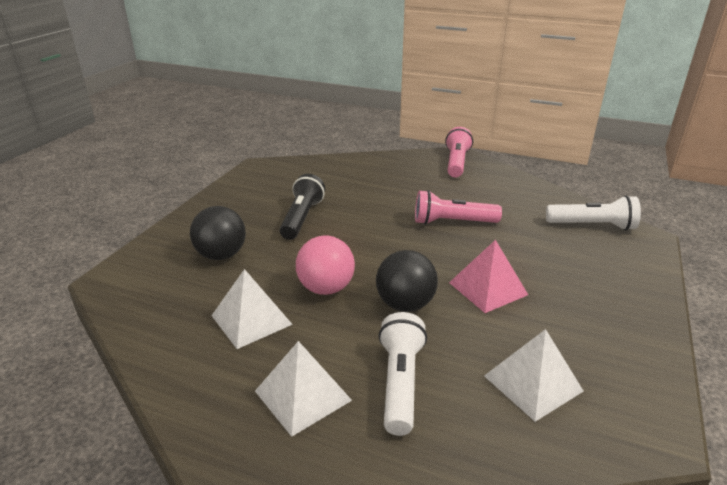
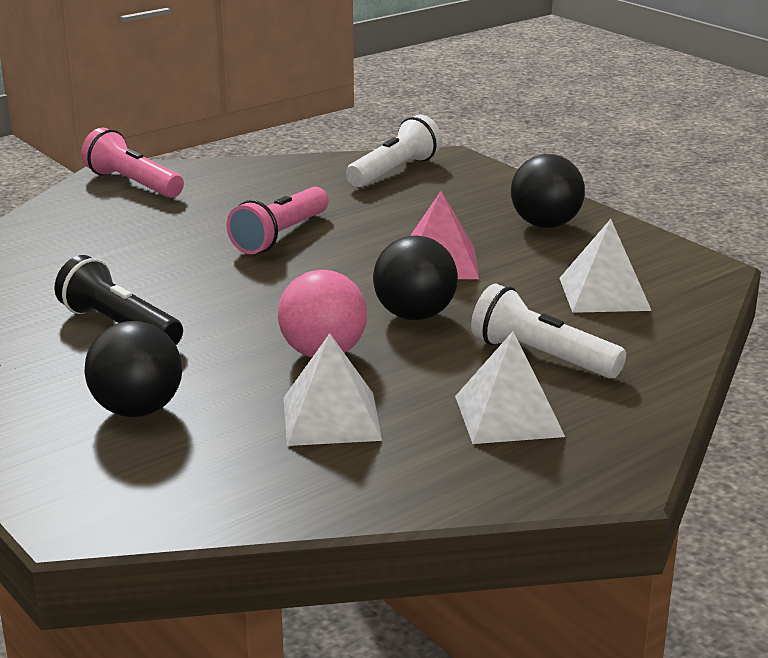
camera: 60 degrees left, 5 degrees down
none -> black ball [511,154,585,228]

